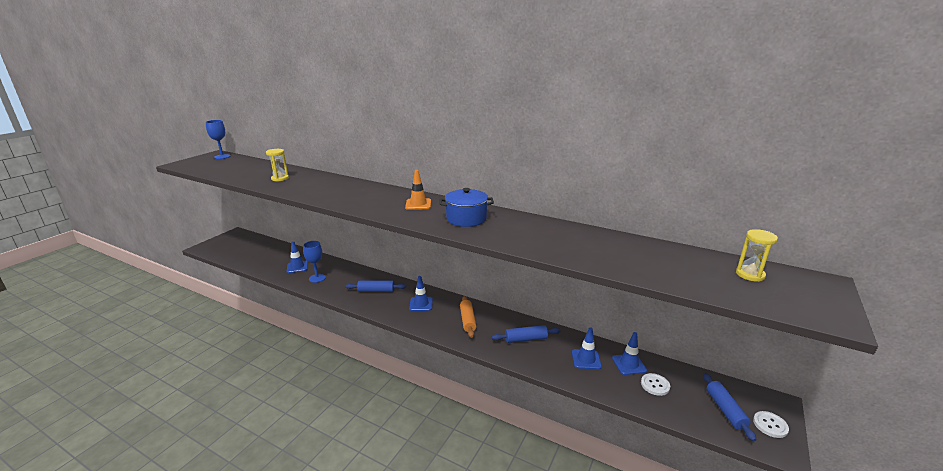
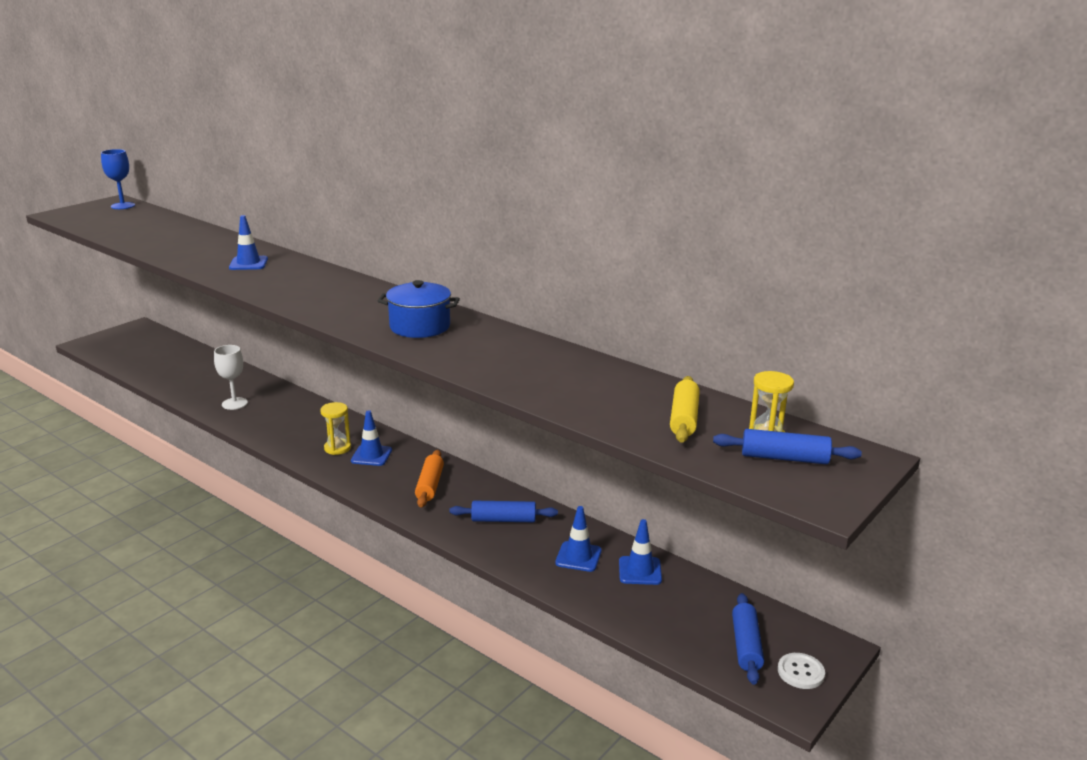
camera: 10 degrees right, 0 degrees up
yellow hourglass [266,149,289,182] -> yellow hourglass moved to [320,402,351,455]
blue traffic cone [287,241,308,273] -> blue traffic cone moved to [229,215,268,270]
blue goblet [303,241,326,283] -> white goblet [214,345,248,410]
blue rolling pin [346,280,406,292] -> blue rolling pin moved to [713,429,862,464]
orange traffic cone [405,170,431,210] -> none
white button [641,373,670,396] -> none
none -> yellow rolling pin [670,376,700,443]

